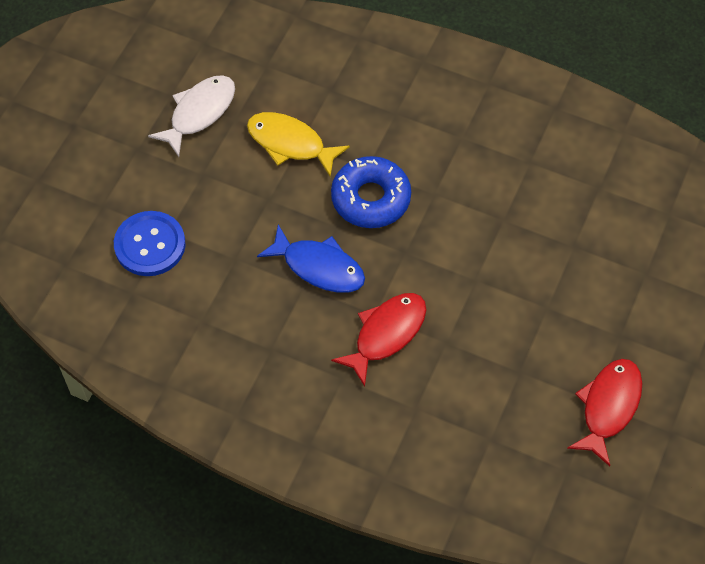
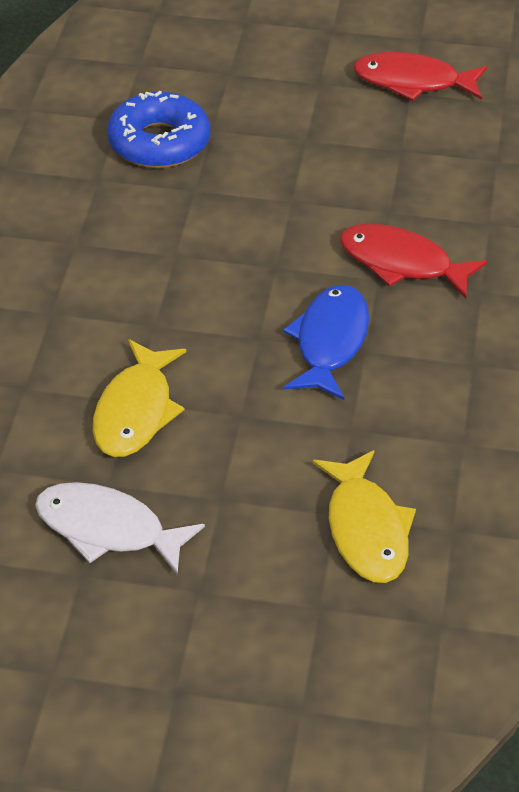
camera: 105 degrees left, 15 degrees down
blue button [114,211,186,276] -> yellow fish [312,450,416,583]
blue donut [331,156,411,228] -> blue donut moved to [107,91,210,168]

